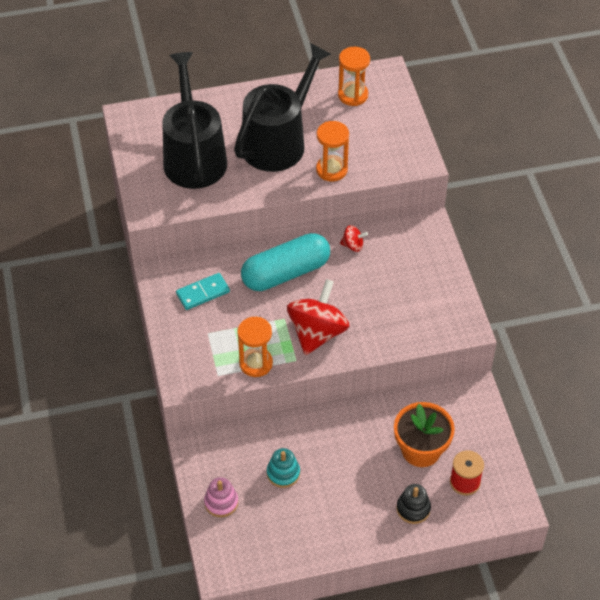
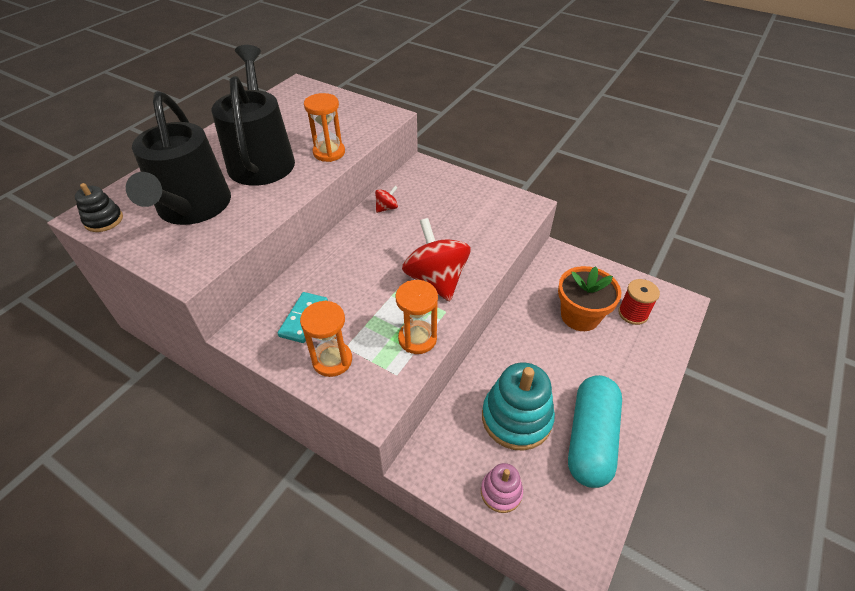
camera: 45 degrees left, 5 degrees down
black watering can [163,52,227,189] -> black watering can turned 135 degrees counterclockwise [126,91,231,225]
turquoise capsule [241,233,330,291] -> turquoise capsule moved to [568,375,622,488]
turquoise stacking toy [267,448,300,488] -> turquoise stacking toy [482,363,555,451], size x1.87
orange hourglass [338,47,370,106] -> orange hourglass moved to [300,300,352,377]
black stacking toy [396,484,431,524] -> black stacking toy moved to [74,183,123,232]

